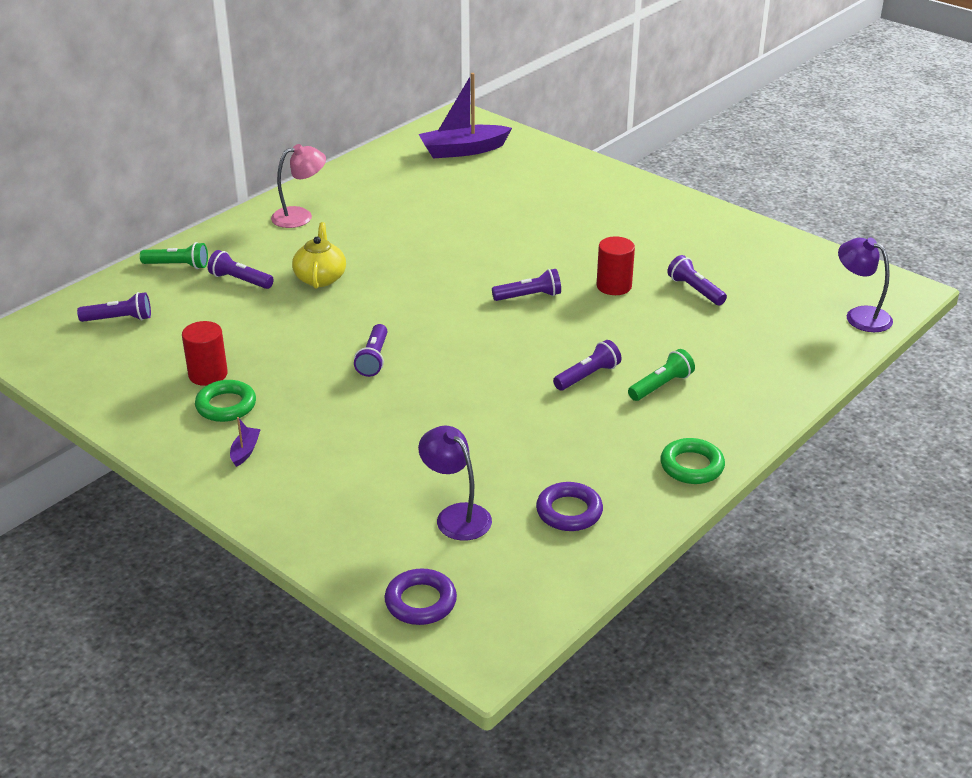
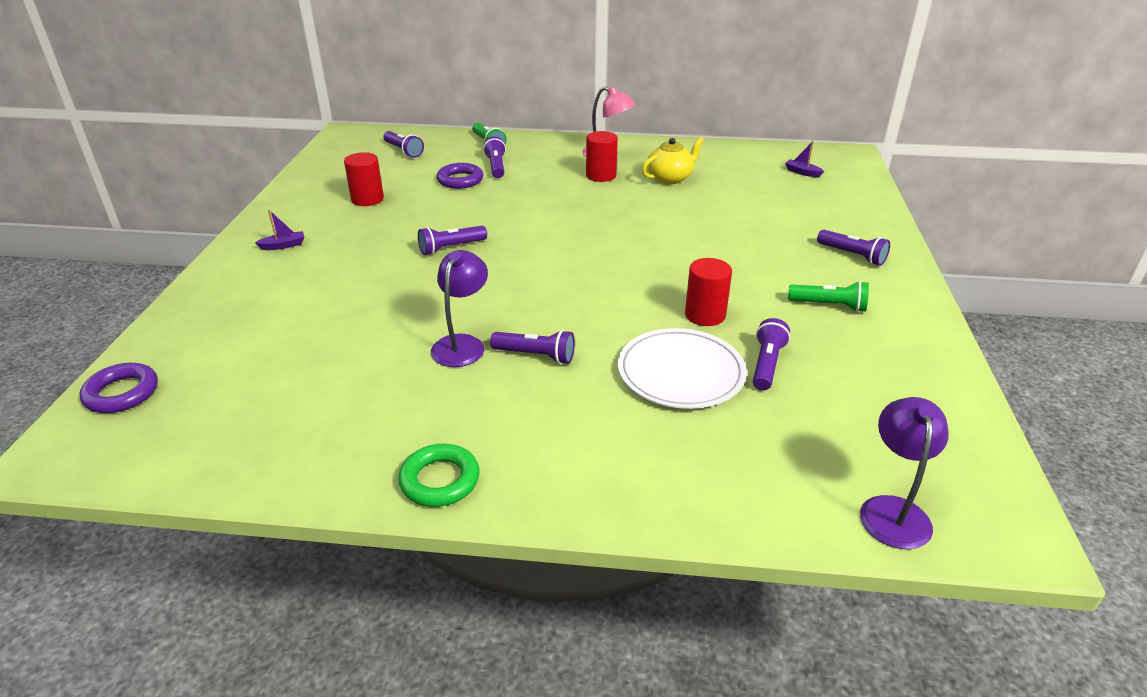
camera: 55 degrees right, 0 degrees up
green ring [195,380,256,422] -> none
yellow teapot [292,222,346,289] -> yellow teapot moved to [642,137,704,184]
purple lamp [418,426,492,541] -> purple lamp moved to [431,250,488,367]
purple boat [419,73,512,159] -> purple boat [785,141,824,177], size x0.42
purple flashlight [492,269,561,301] -> purple flashlight moved to [817,230,890,266]
purple ring [536,482,603,531] -> purple ring moved to [437,163,483,189]
green flashlight [628,349,695,401] -> green flashlight moved to [788,281,869,312]
none -> red cylinder [586,131,618,182]
none -> white plate [618,328,747,409]

